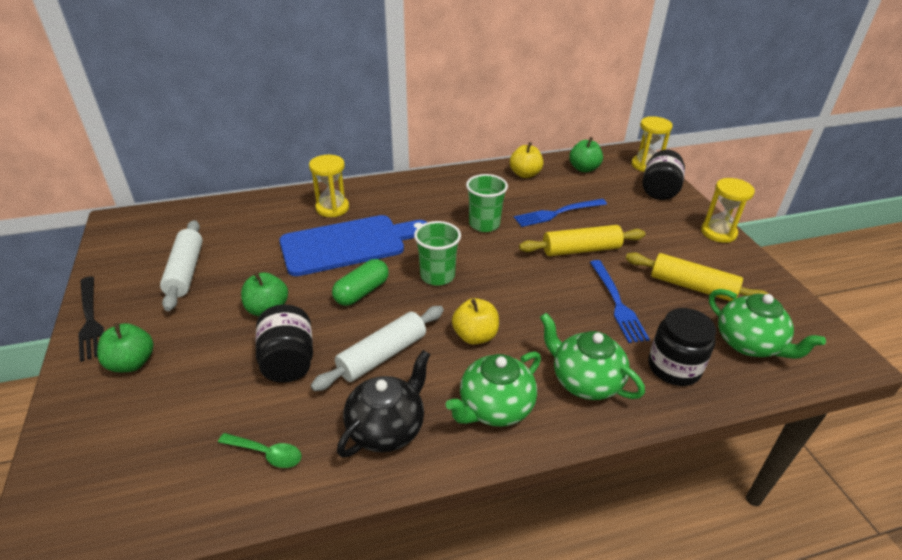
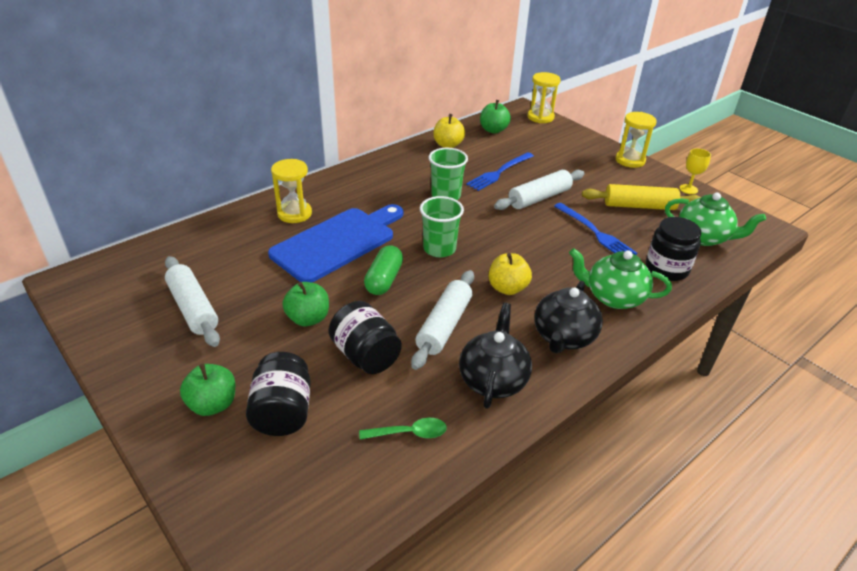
camera: 25 degrees left, 0 degrees up
black fork [78,276,104,362] -> none
green teapot [446,351,541,427] -> black teapot [534,281,603,354]
yellow rolling pin [519,225,645,256] -> white rolling pin [494,170,585,210]
black jar [642,150,685,200] -> black jar moved to [246,352,311,436]
none -> yellow goblet [679,148,711,194]

